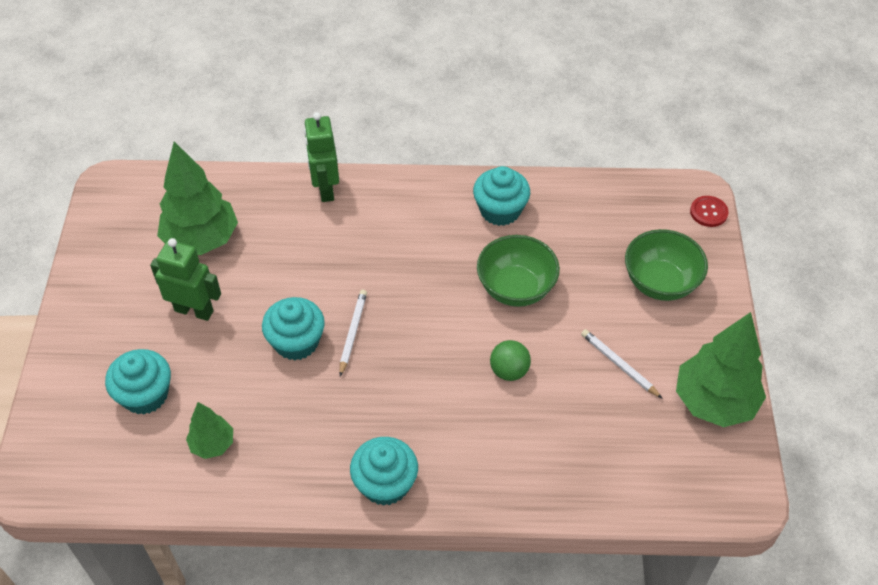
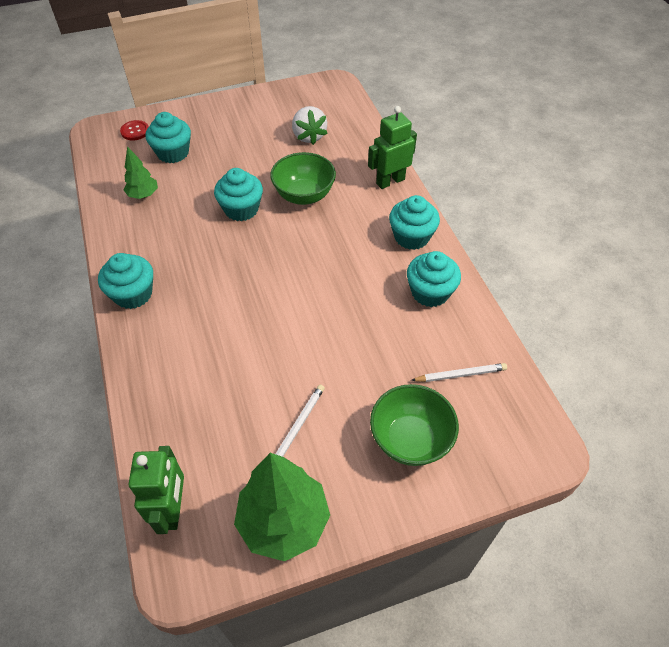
camera: 70 degrees right, 0 degrees up
green robot [150,238,221,321] -> green robot moved to [128,446,184,534]
green tree [157,141,238,255] -> white strawberry [292,106,328,145]
white pencil [339,290,367,376] -> white pencil moved to [411,363,507,382]
green bowl [477,235,560,307] -> green bowl moved to [270,152,336,205]
green ball [490,340,531,381] -> none
red button [690,196,729,227] -> red button moved to [120,120,149,141]
none -> turquoise cupcake [389,195,440,250]

